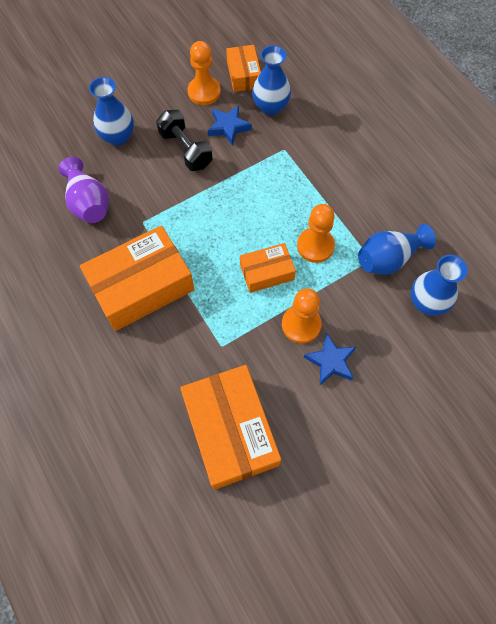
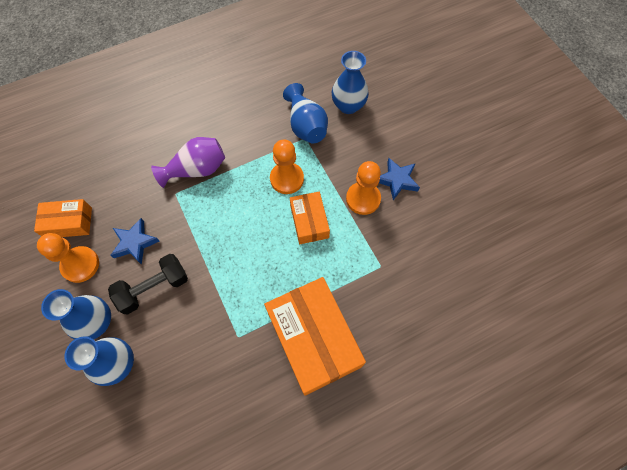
camera: 85 degrees left, 0 degrees up
purple vase [58,157,109,223] -> purple vase moved to [151,137,225,188]
orange box [180,365,281,490] -> none
blue vase [252,45,291,115] -> blue vase moved to [41,289,111,340]

